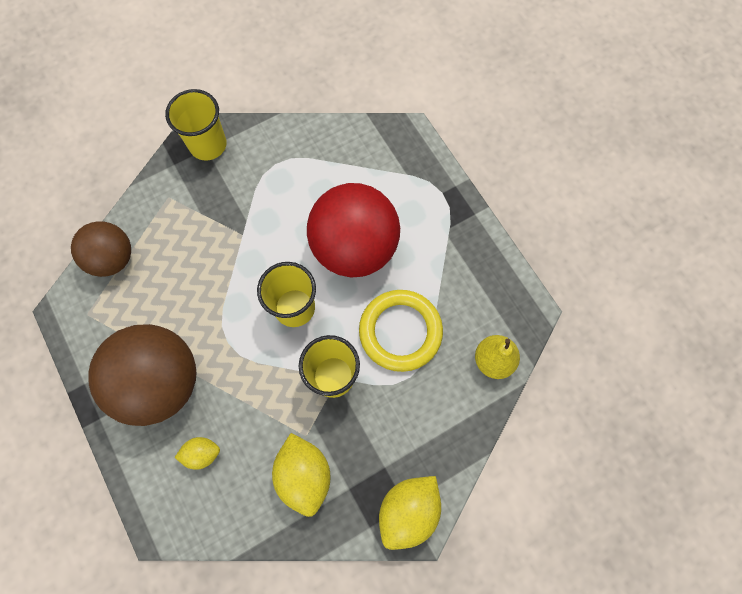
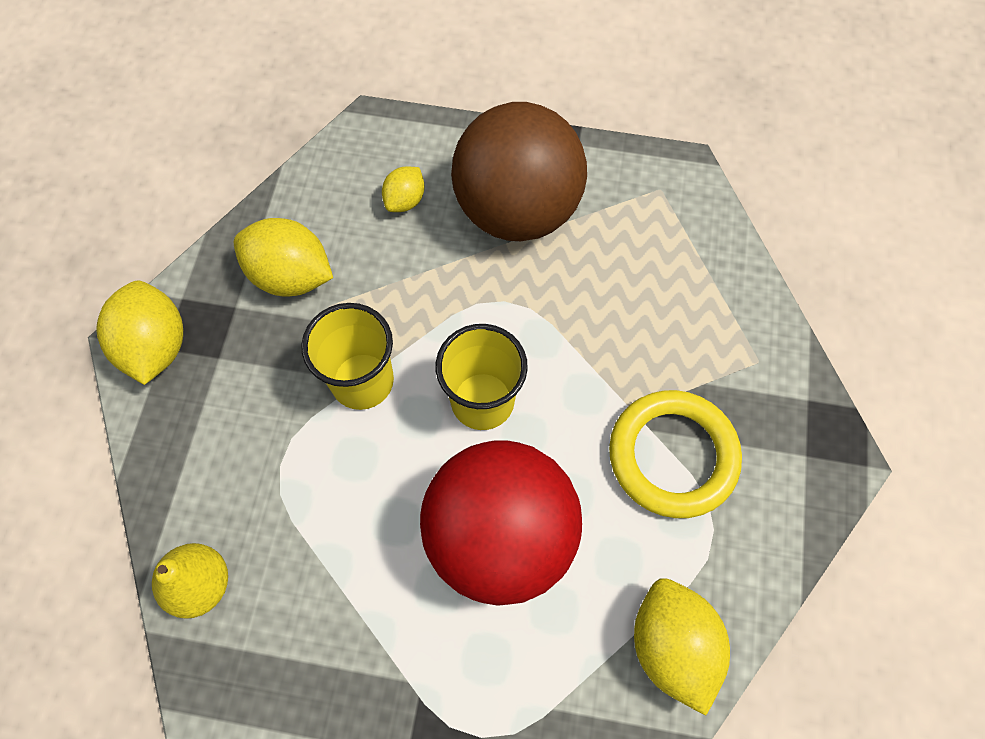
camera: 130 degrees right, 5 degrees down
brown ball [71,221,131,277] -> none
yellow cup [165,89,227,161] -> none
yellow ring [359,290,443,372] -> yellow ring moved to [609,390,742,518]
none -> yellow lemon [634,578,730,715]

